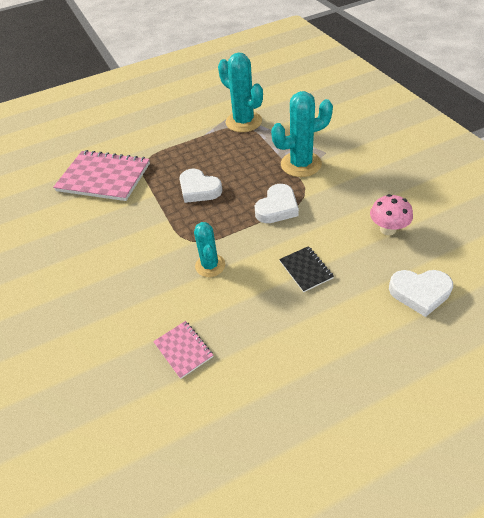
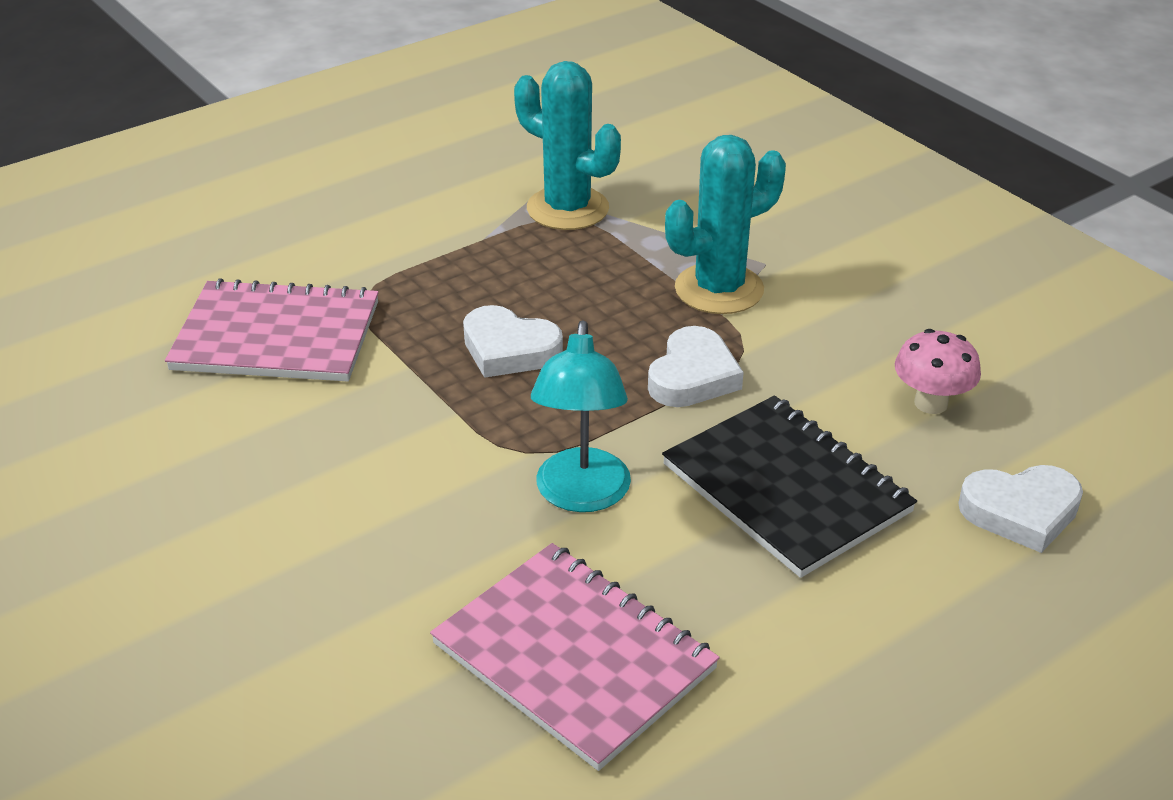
camera: 15 degrees left, 10 degrees down
pink notebook [153,321,213,379] -> pink notebook [430,543,720,771], size x2.11
turquoise cactus [194,222,225,277] -> turquoise lamp [531,320,631,512]
black notebook [279,246,334,292] -> black notebook [662,396,917,578], size x2.11

